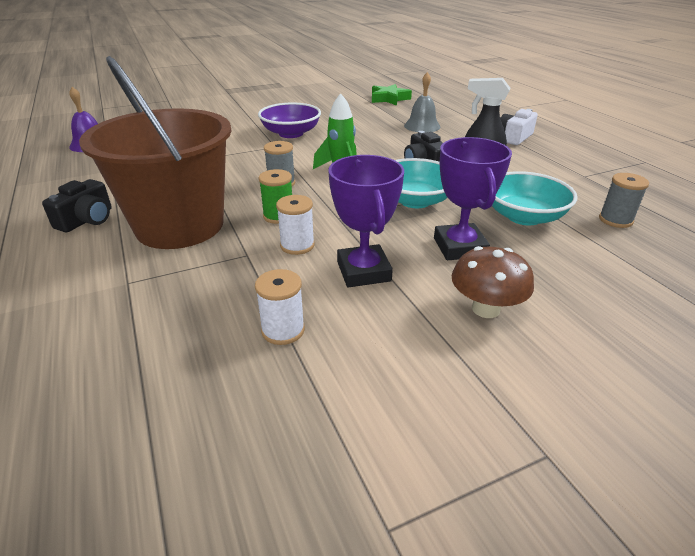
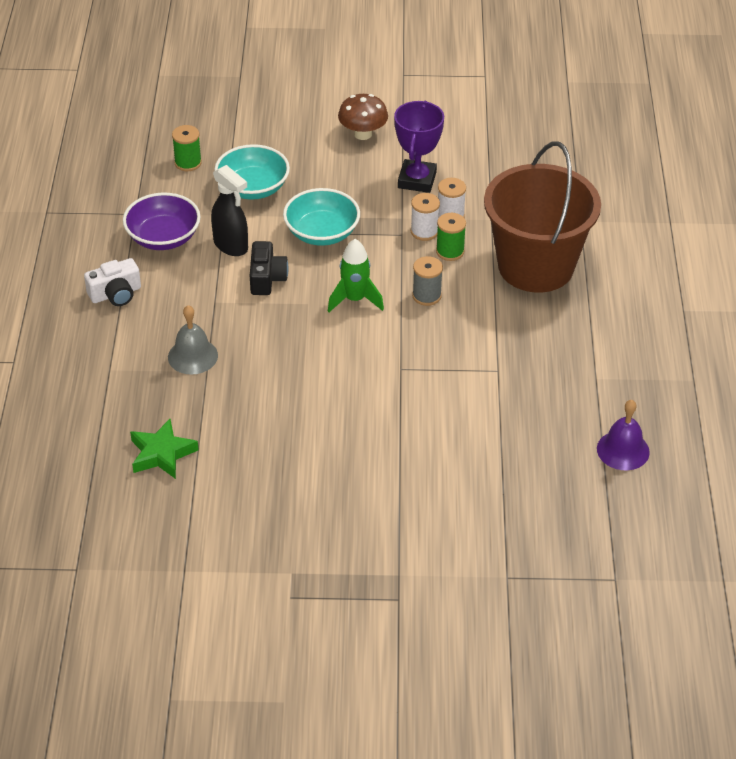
camera: 155 degrees left, 10 degrees up
black camera [42,179,112,232] -> none
white spool [255,269,305,345] -> white spool moved to [411,193,440,241]
purple bowl [258,103,321,138] -> purple bowl moved to [123,193,201,250]
purple trophy [434,137,512,260] -> none
grey spool [599,173,649,228] -> green spool [172,125,202,171]

